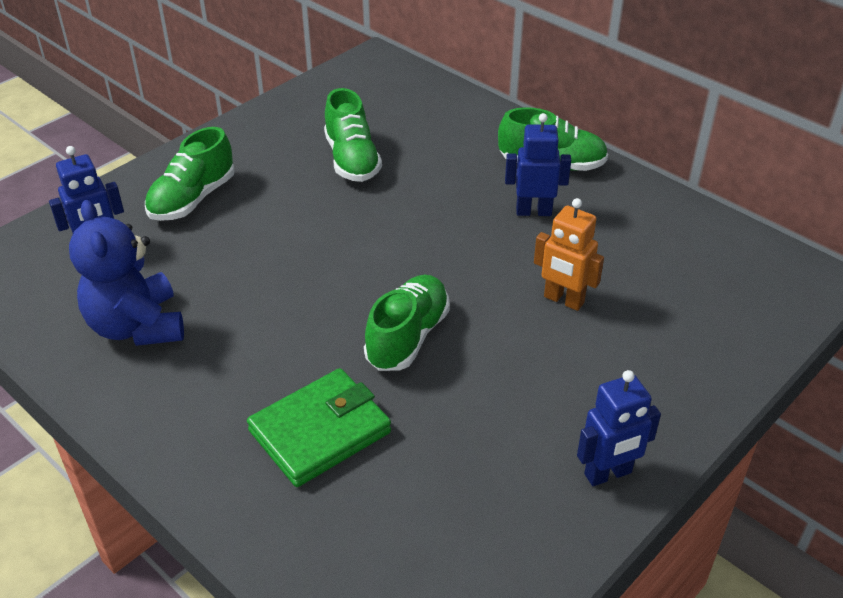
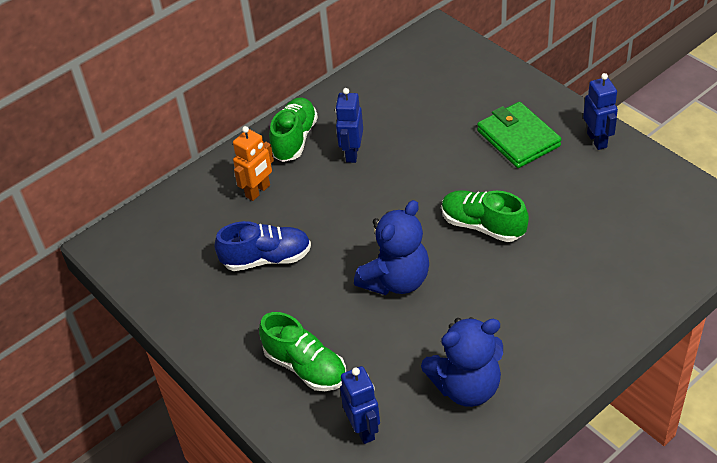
camera: 80 degrees left, 5 degrees up
green wallet [247,368,391,487] -> green wallet moved to [477,102,562,168]
green shoe [324,88,382,182] -> blue shoe [215,221,311,271]
orange robot [534,198,604,311] -> orange robot moved to [233,126,274,201]
none -> blue teddy bear [354,200,429,295]

